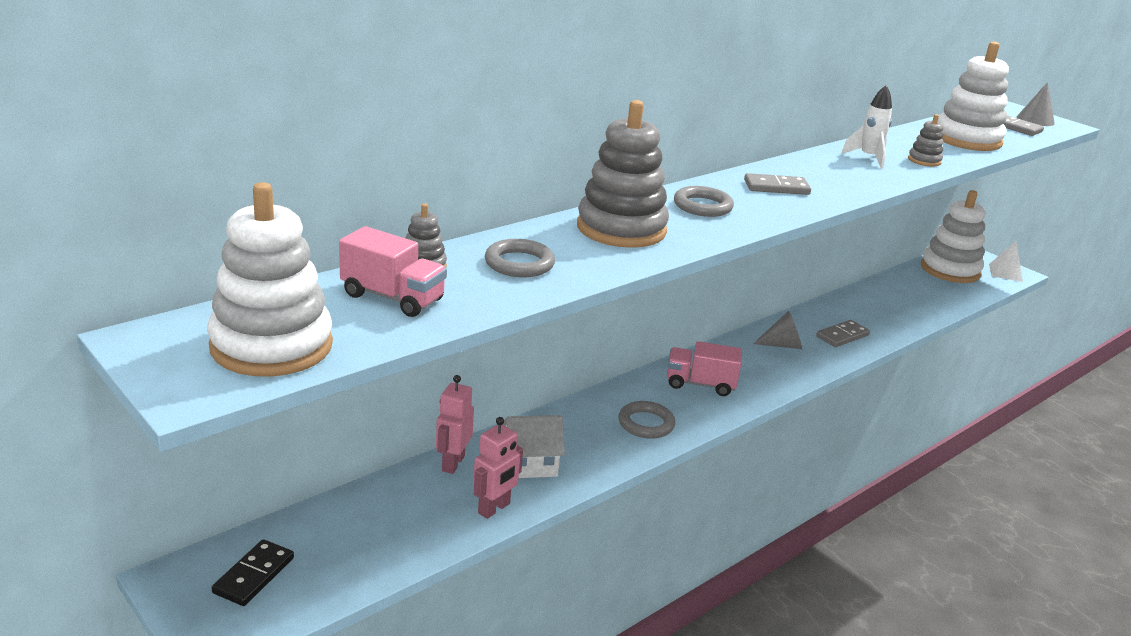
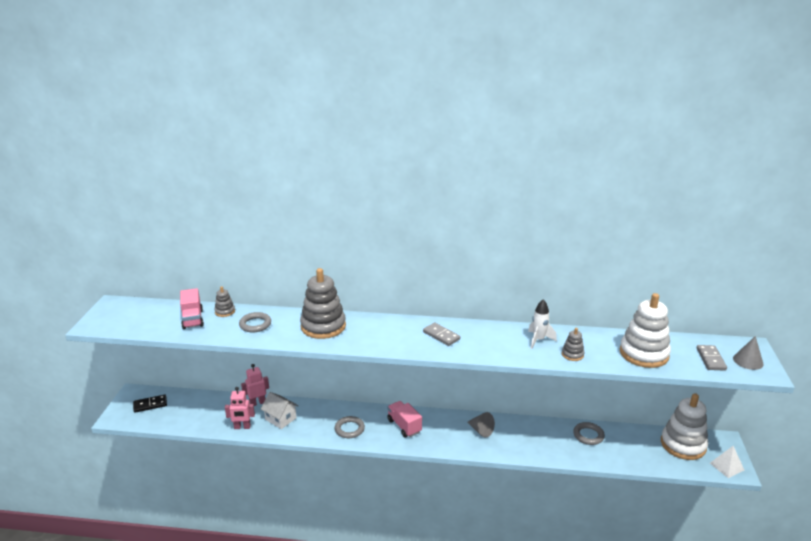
camera: 50 degrees right, 0 degrees up
white stacking toy [207,182,333,377] -> none
grey ring [674,186,734,217] -> grey ring moved to [573,422,605,445]
grey domino [816,320,870,347] -> none

